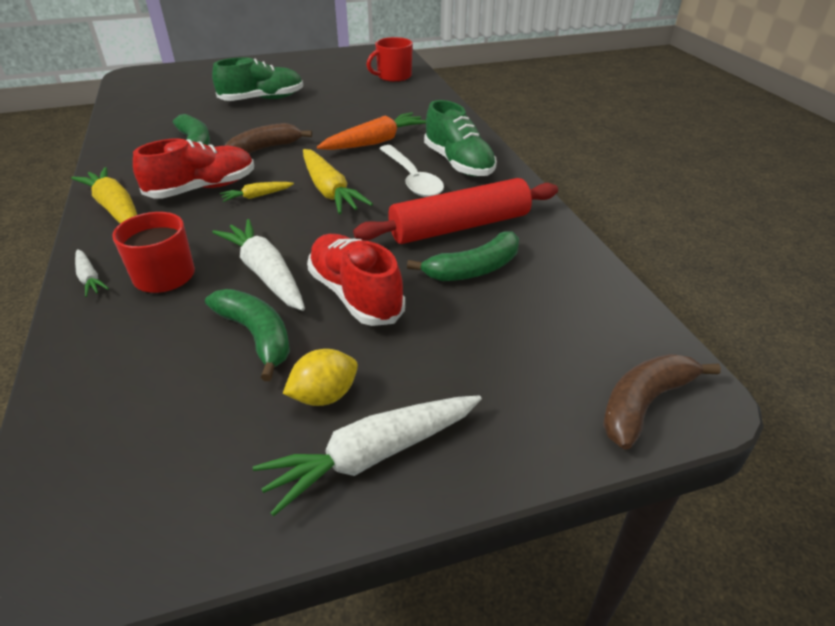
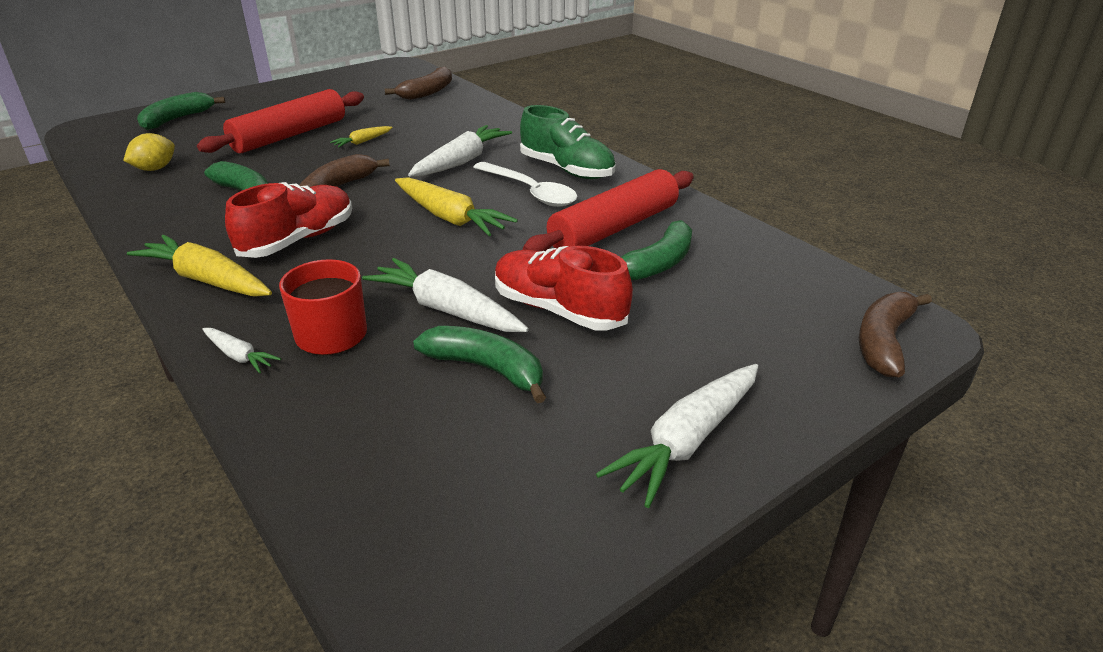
camera: 20 degrees left, 5 degrees down
green shoe [212,57,303,101] -> red rolling pin [197,89,364,153]
yellow carrot [220,182,294,202] -> yellow carrot moved to [330,126,393,147]
yellow lemon [283,349,358,406] -> yellow lemon moved to [123,133,175,171]
orange carrot [317,112,426,150] -> white carrot [408,125,512,177]
red mug [367,37,413,82] -> brown banana [385,66,452,100]
none -> green banana [137,92,225,130]

